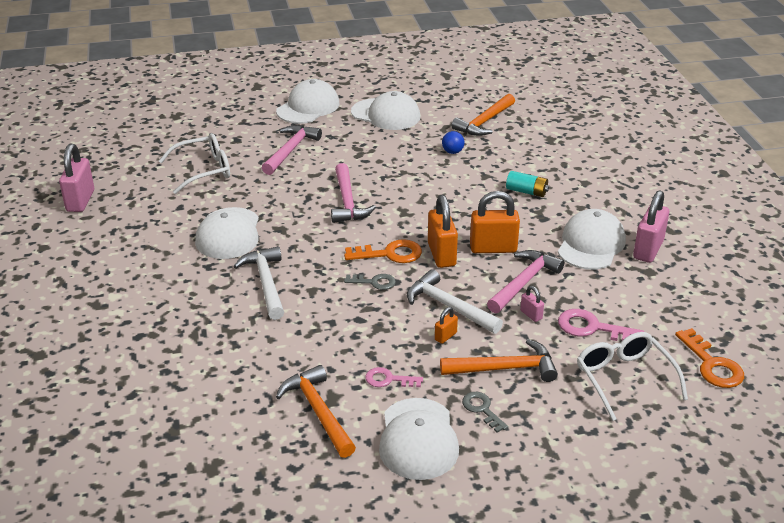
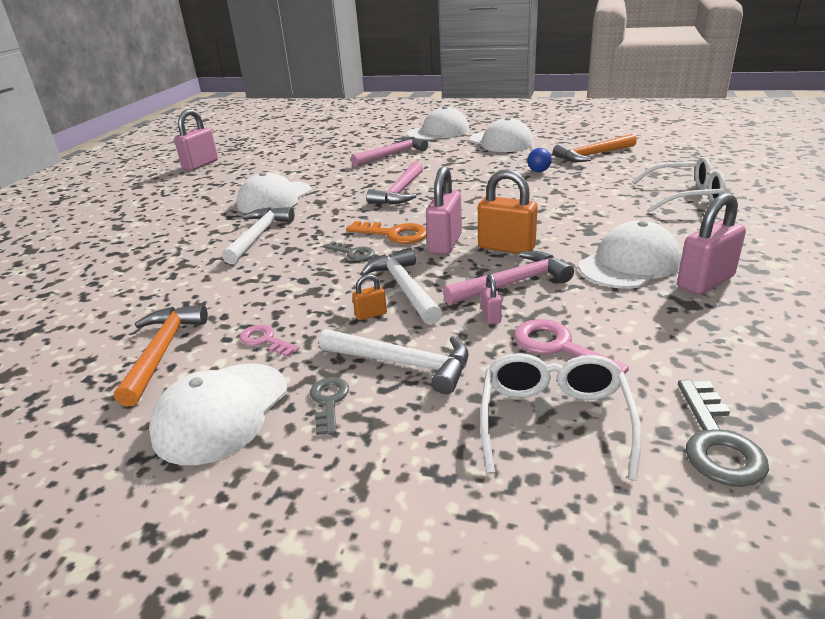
camera: 30 degrees right, 5 degrees down
white glasses [159,133,230,194] -> white glasses moved to [632,157,726,212]
orange padlock [428,195,458,268] -> pink padlock [426,166,462,255]
orange hammer [440,339,558,382] -> white hammer [319,329,469,394]
turquoise battery [506,171,549,197] -> none
orange key [675,328,744,388] -> grey key [678,380,769,487]

